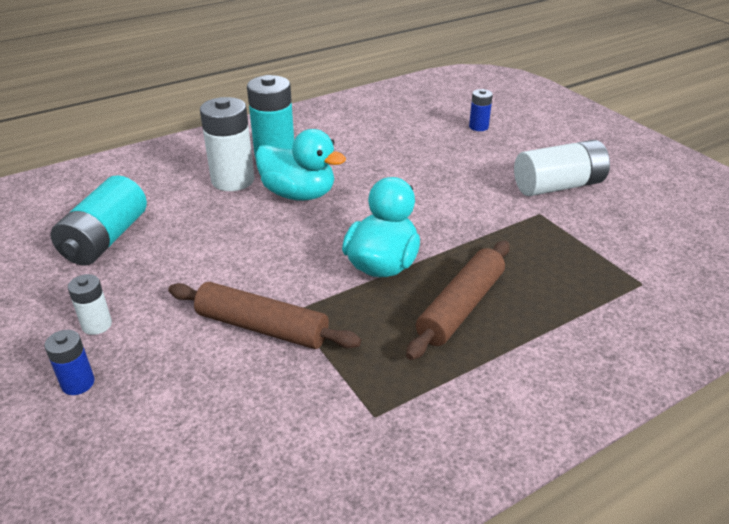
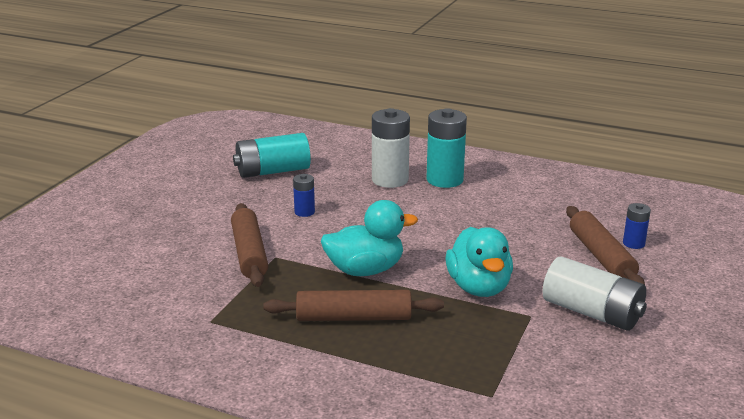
camera: 55 degrees right, 10 degrees down
blue battery [44,330,95,395] -> blue battery moved to [293,174,315,217]
white battery [68,274,112,335] -> none
turquoise duck [255,129,346,201] -> turquoise duck moved to [446,227,513,297]
none -> brown rolling pin [566,206,645,285]

